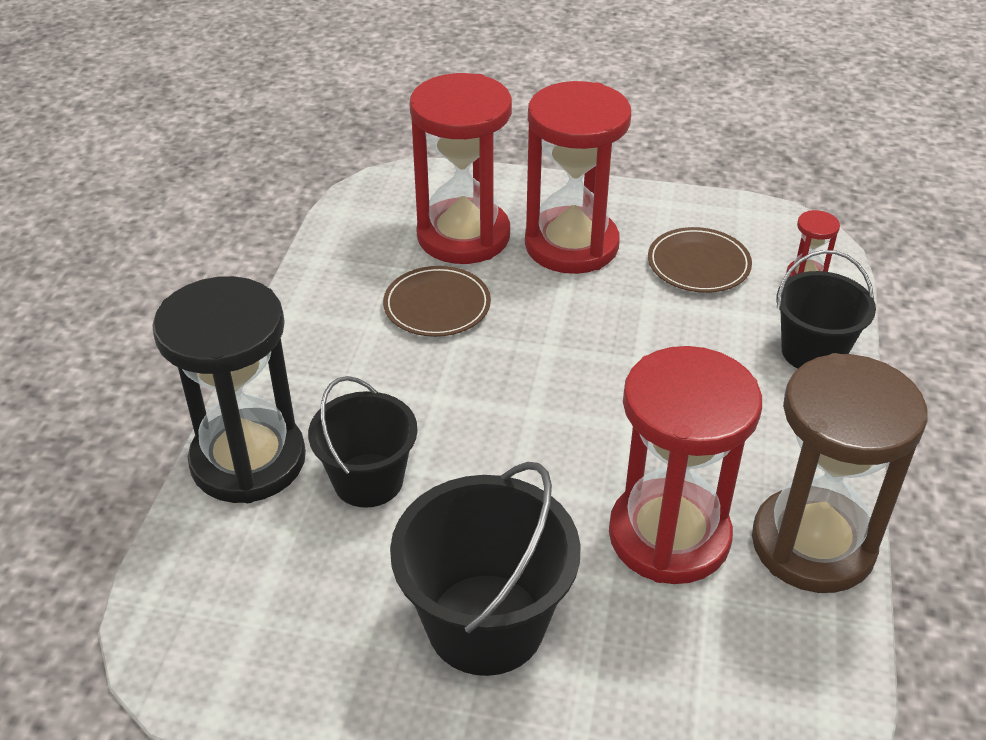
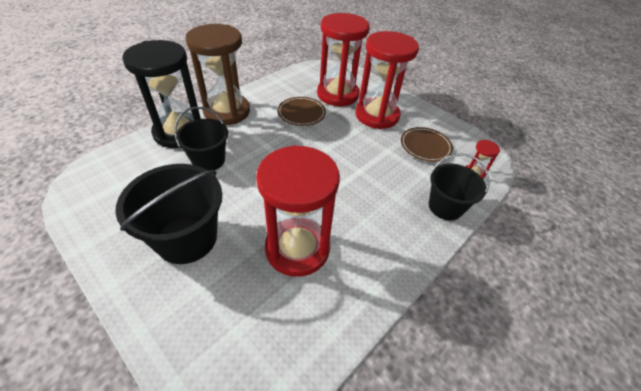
camera: 30 degrees right, 5 degrees up
brown hourglass [752,353,927,593] -> brown hourglass moved to [186,24,250,125]

